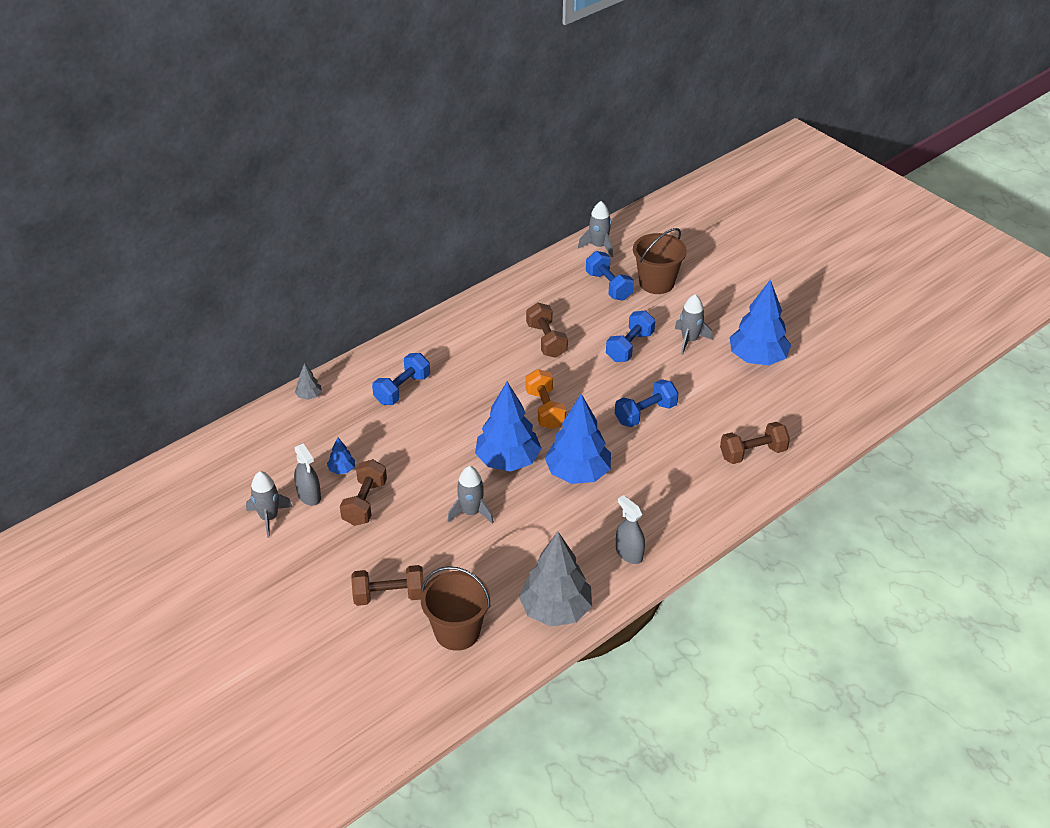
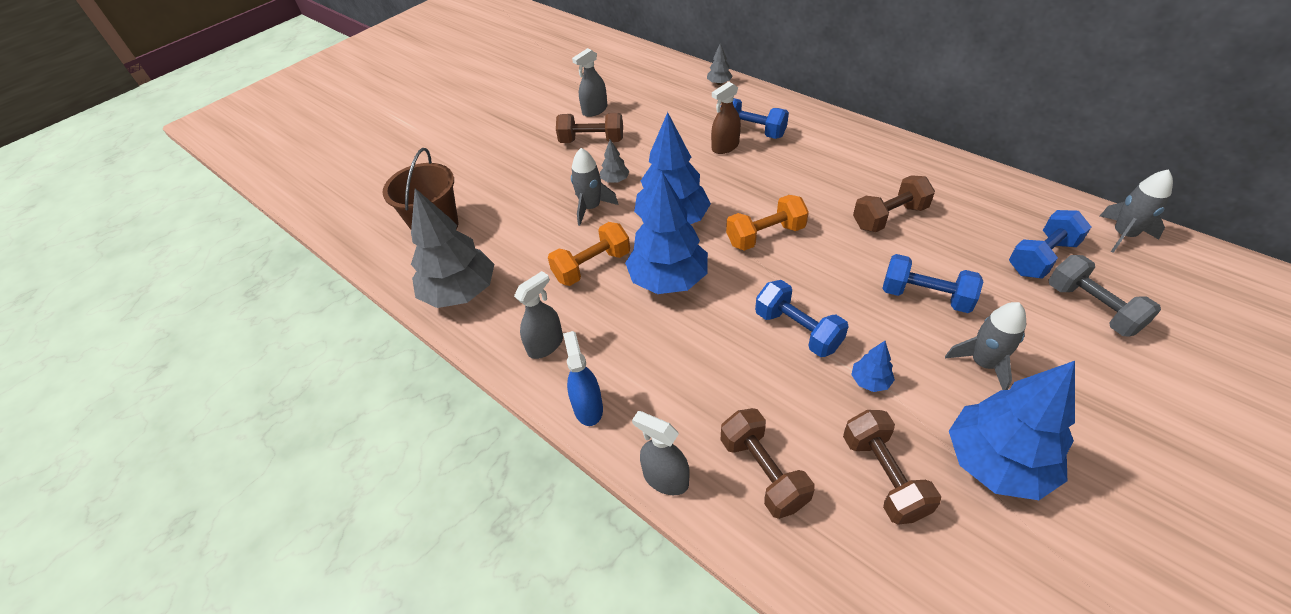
camera: 85 degrees right, 5 degrees up
grey rocket [246,471,292,538] -> none
blue tree [327,437,356,474] -> blue tree moved to [851,341,895,392]
brown dumbbell [351,565,424,606] -> brown dumbbell moved to [843,410,941,525]
brown bucket [633,228,687,294] -> grey dumbbell [1049,255,1161,336]
none -> orange dumbbell [548,222,630,286]
none -> blue spray bottle [563,331,603,426]
none -> grey tree [600,140,630,183]
none -> grey spray bottle [632,411,689,495]
none -> brown spray bottle [711,81,741,154]

